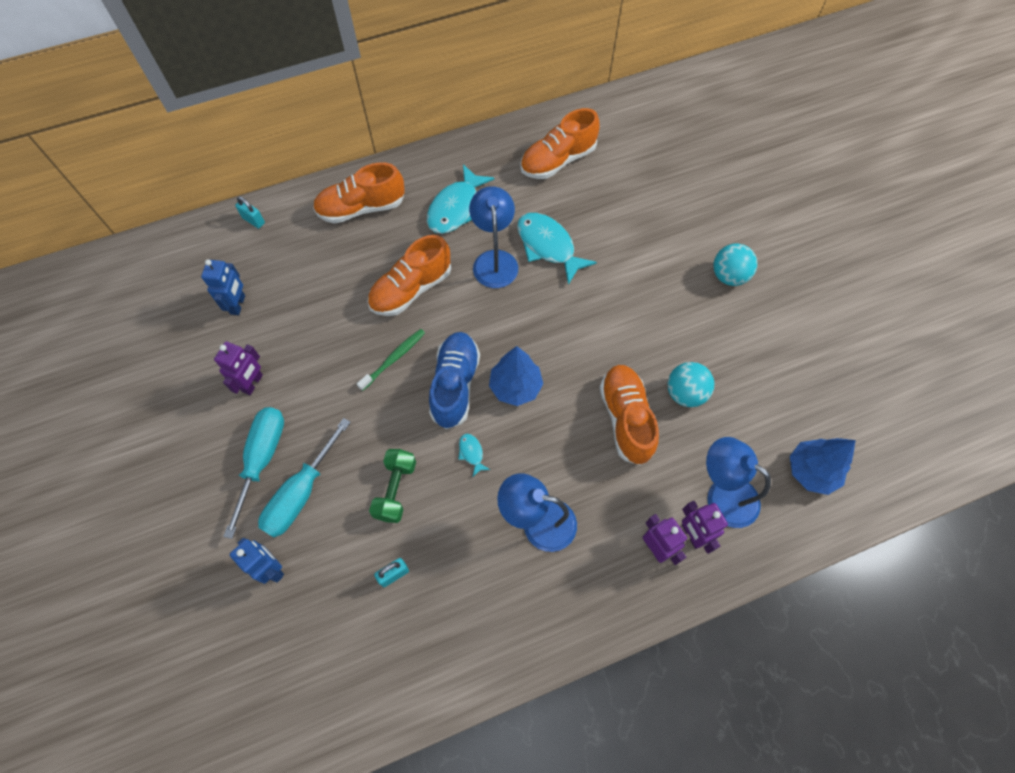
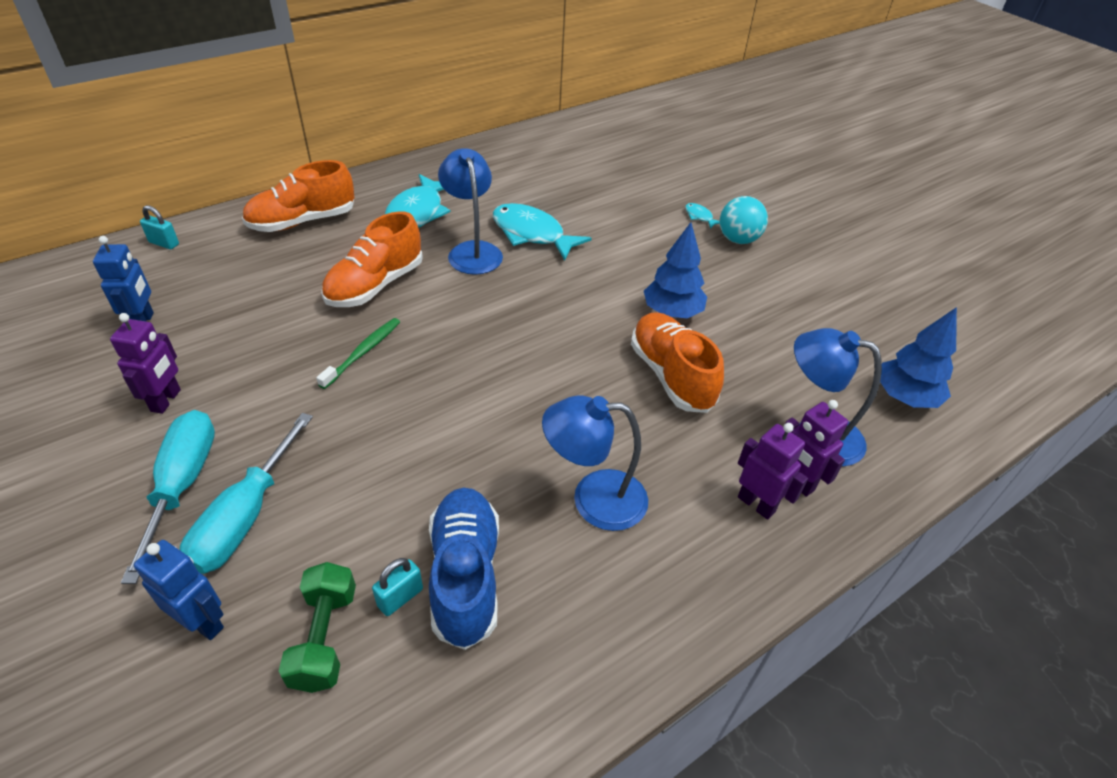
camera: 15 degrees left, 20 degrees down
green dumbbell [369,449,416,523] -> green dumbbell moved to [279,562,356,693]
blue shoe [429,332,480,429] -> blue shoe moved to [429,487,499,650]
turquoise fish [458,434,490,476] -> turquoise fish moved to [685,203,720,229]
blue tree [489,346,543,406] -> blue tree moved to [644,222,707,318]
orange shoe [520,108,599,179] -> none
turquoise ball [668,362,714,407] -> none

